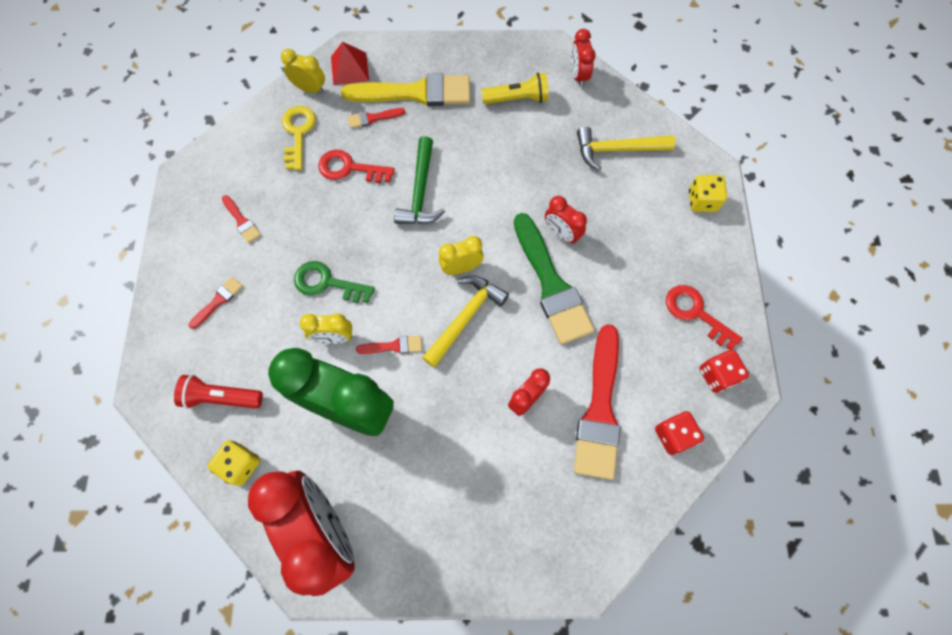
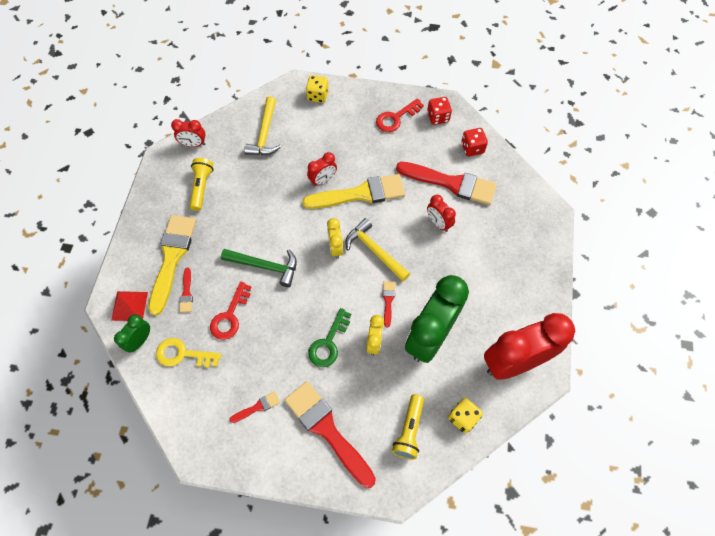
camera: 80 degrees left, 5 degrees down
red flashlight [174,375,263,409] -> yellow flashlight [392,394,424,459]
red brush [189,277,243,329] -> red brush [285,381,376,488], size x2.29
yellow clock [281,49,325,94] -> green clock [114,314,150,352]
green brush [514,213,594,344] -> yellow brush [302,174,405,209]

